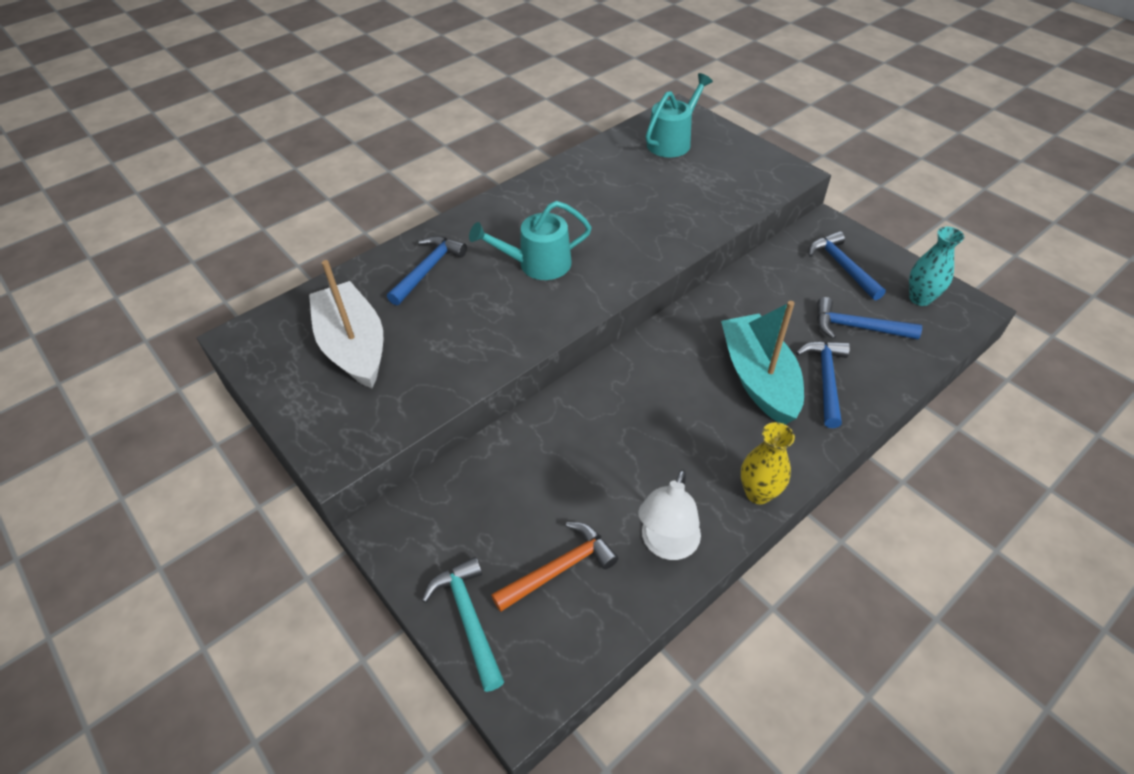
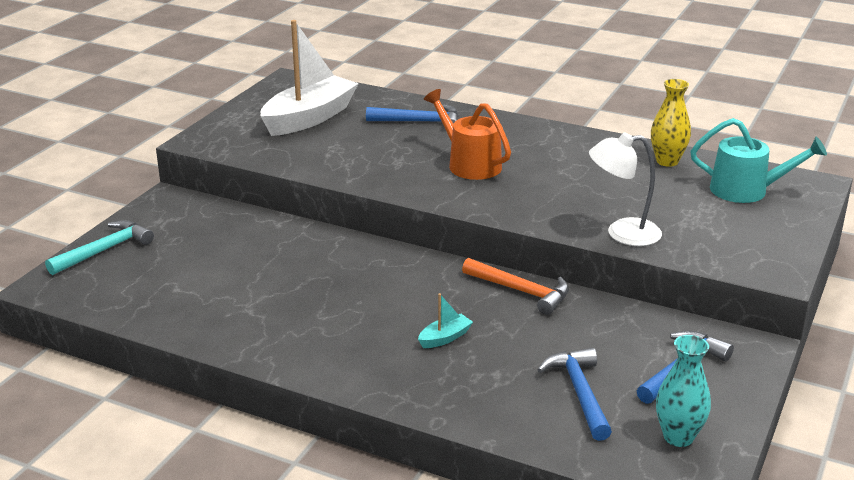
camera: 65 degrees right, 20 degrees down
turquoise watering can [469,201,592,280] -> orange watering can [424,89,511,180]
orange hammer [491,522,619,612] -> orange hammer moved to [462,258,569,315]
white lamp [638,469,701,560] -> white lamp moved to [589,133,662,246]
turquoise boat [721,301,804,425] -> turquoise boat [418,293,473,348], size x0.41
yellow vase [741,422,795,504] -> yellow vase moved to [651,79,691,167]
blue hammer [796,341,850,428] -> none

